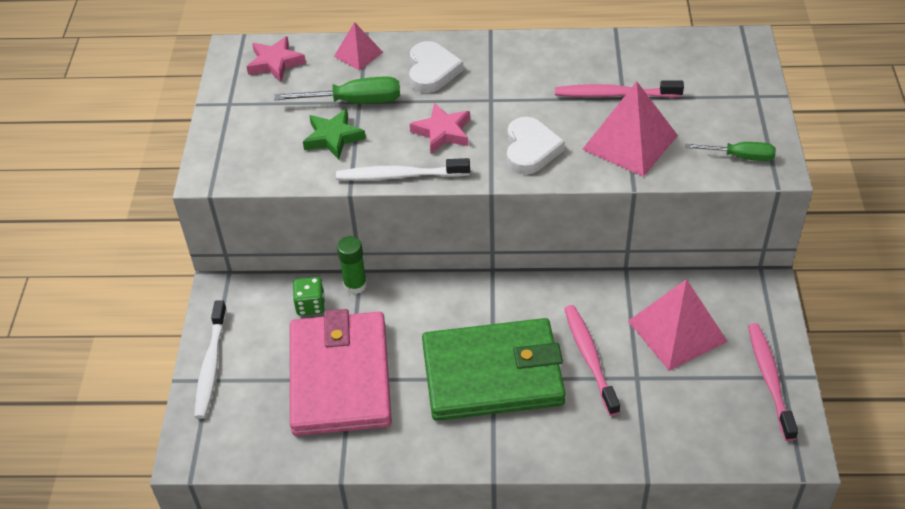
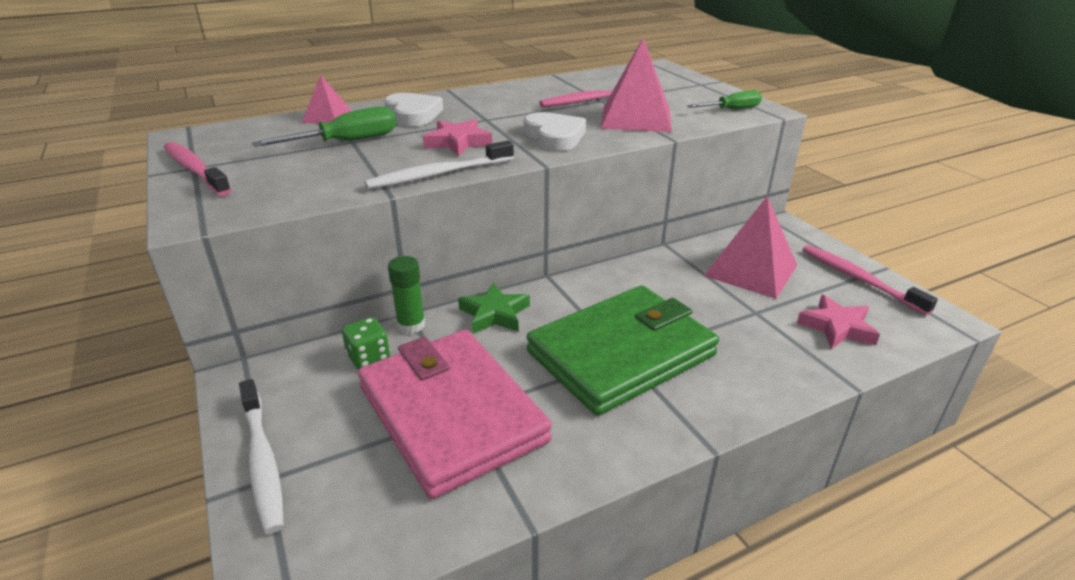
camera: 30 degrees left, 15 degrees down
pink star [246,36,306,82] -> pink star moved to [797,295,880,349]
green star [303,109,366,160] -> green star moved to [458,283,530,334]
pink toothbrush [564,305,620,416] -> pink toothbrush moved to [164,142,231,196]

